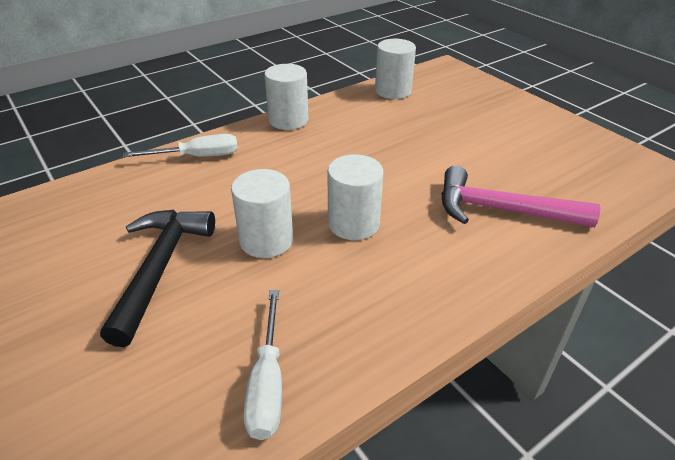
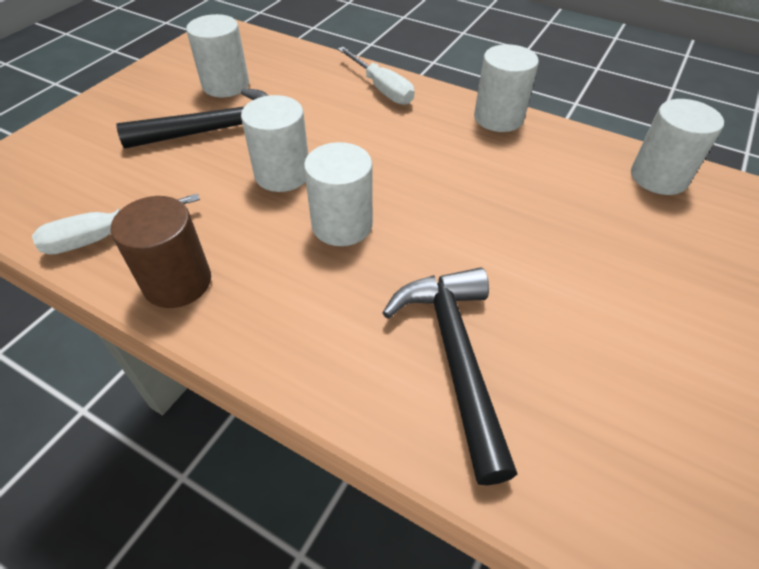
camera: 65 degrees right, 10 degrees up
pink hammer [441,166,600,227] -> black hammer [382,267,517,486]
none -> brown cylinder [110,196,211,308]
none -> white cylinder [186,14,249,97]

